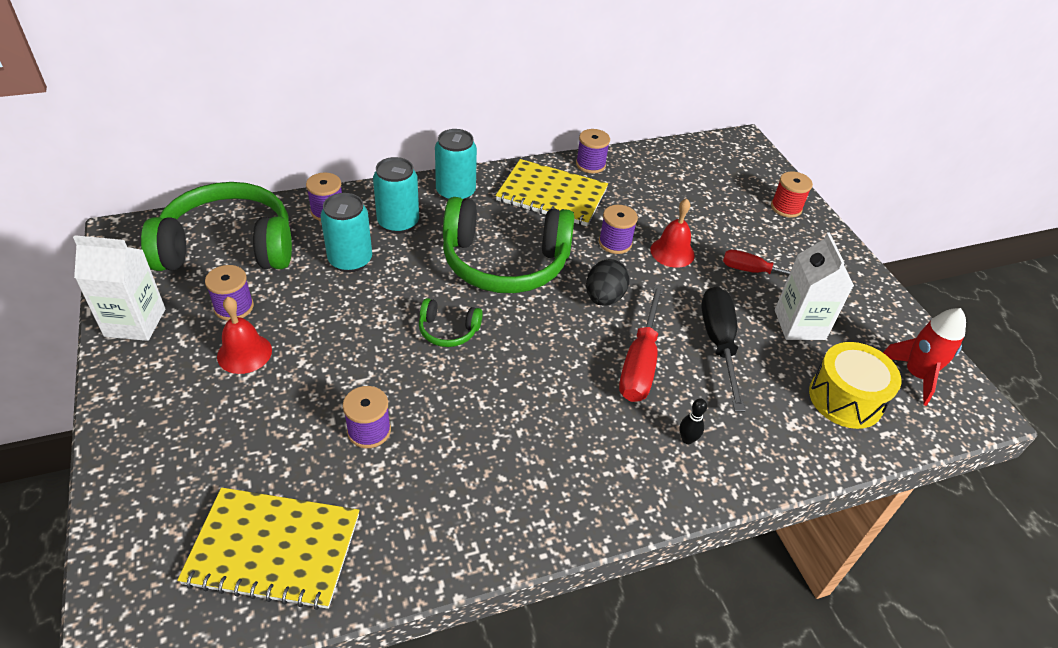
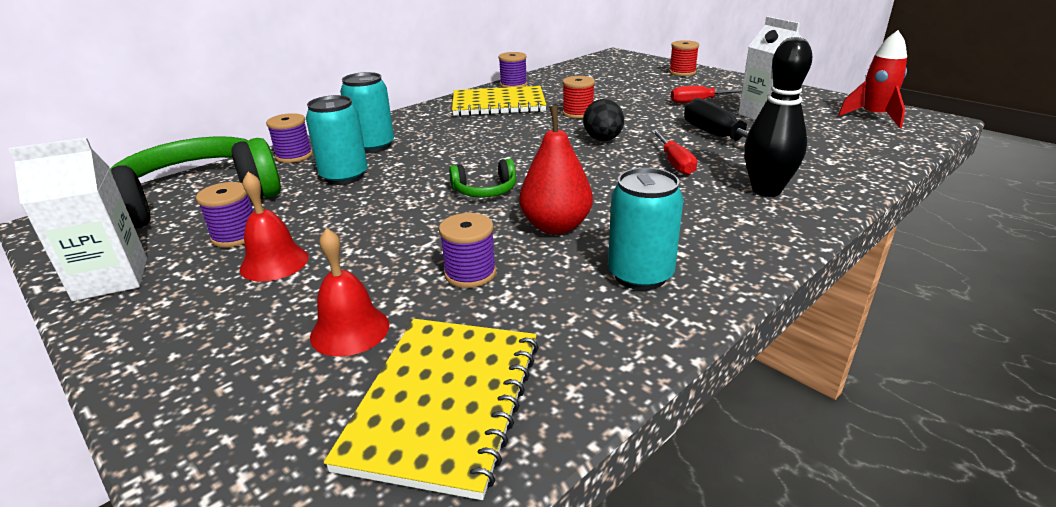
camera: 20 degrees left, 15 degrees down
yellow notebook [177,488,359,610] -> yellow notebook turned 60 degrees counterclockwise [324,319,539,500]
turquoise can [435,129,477,201] -> turquoise can moved to [608,168,684,290]
green headphones [443,197,574,293] -> none
purple spool [599,205,638,254] -> red spool [563,76,595,119]
red screwdriver [619,284,664,402] -> red screwdriver [652,130,697,175], size x0.65
red bell [650,199,695,268] -> red bell moved to [310,228,389,357]
black bowling pin [679,398,707,444] -> black bowling pin [744,37,812,197], size x2.34
yellow drum [809,342,902,429] -> none
none -> red pear [519,105,593,234]

